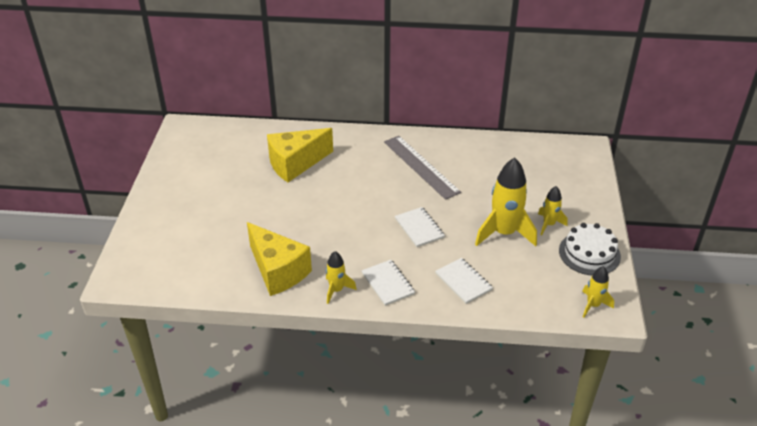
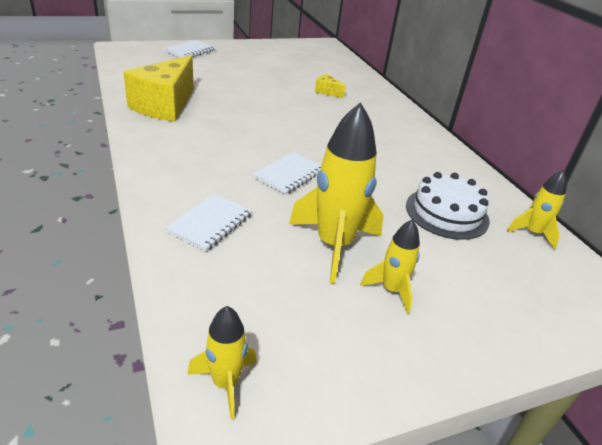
camera: 60 degrees right, 5 degrees down
yellow cheese [267,128,333,182] -> yellow cheese [315,74,346,98], size x0.42
yellow rocket [326,251,357,304] -> yellow rocket moved to [507,170,567,249]
white notebook [362,260,415,306] -> white notebook moved to [164,40,215,58]
grey ruler [384,136,461,200] -> none
white cake [559,223,621,275] -> white cake moved to [406,172,490,240]

